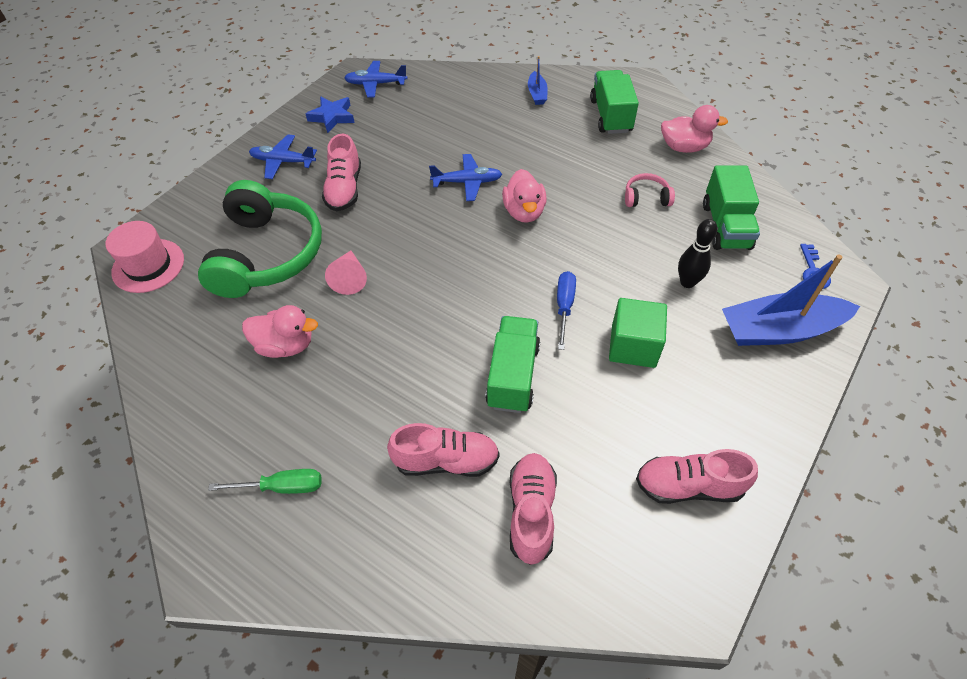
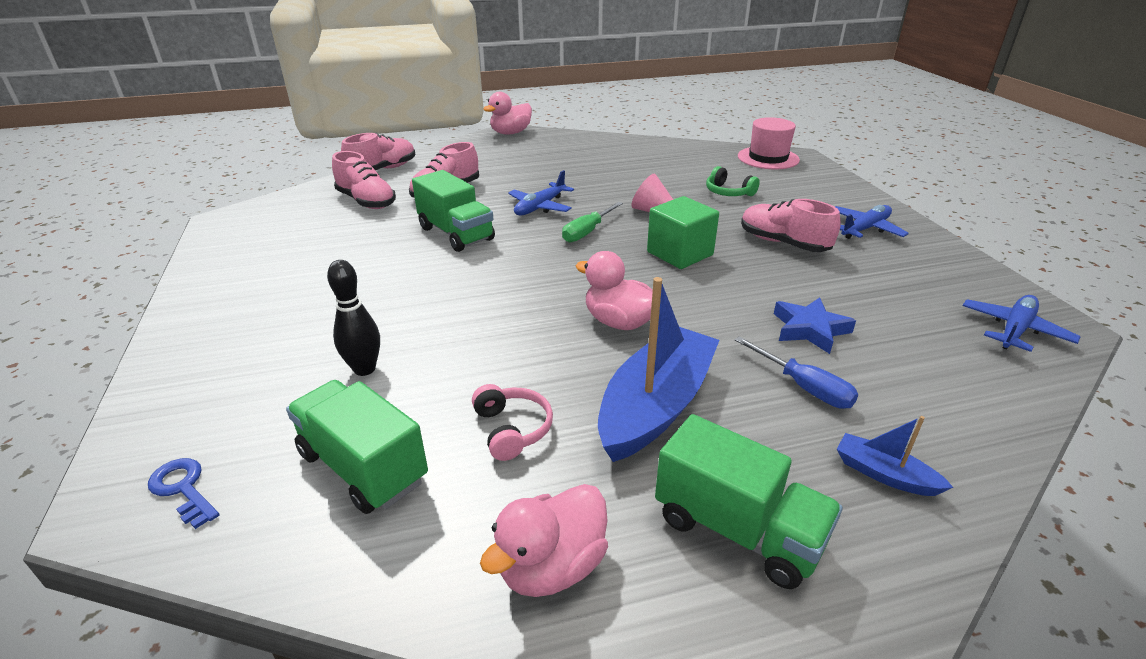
camera: 130 degrees right, 20 degrees down
green headphones [198,180,322,298] -> green headphones [706,166,760,196], size x0.41
green screwdriver [208,469,322,494] -> green screwdriver moved to [562,202,623,243]
pink duck [242,305,318,358] -> pink duck moved to [483,92,532,134]
blue star [306,96,355,133] -> blue star moved to [774,297,856,354]
blue plane [429,154,502,201] -> blue plane moved to [508,170,574,216]
blue screwdriver [557,271,576,350] -> blue screwdriver moved to [735,336,859,409]
green cube [609,298,667,368] -> green cube moved to [647,196,719,269]
pink headphones [625,173,675,207] -> pink headphones turned 60 degrees counterclockwise [472,384,553,461]
pink shoe [636,449,758,504] -> pink shoe moved to [341,133,415,170]
blue boat [722,255,860,346] -> blue boat moved to [598,277,719,462]

